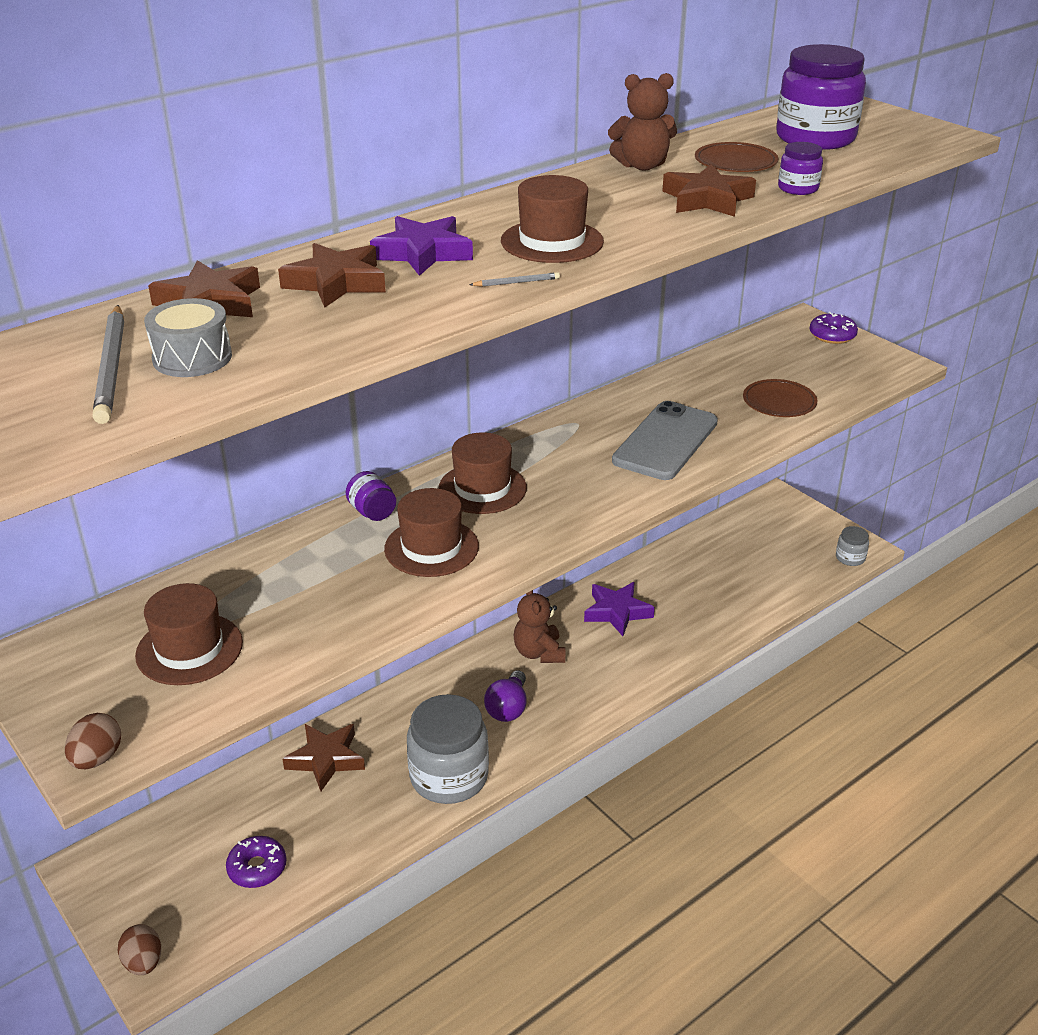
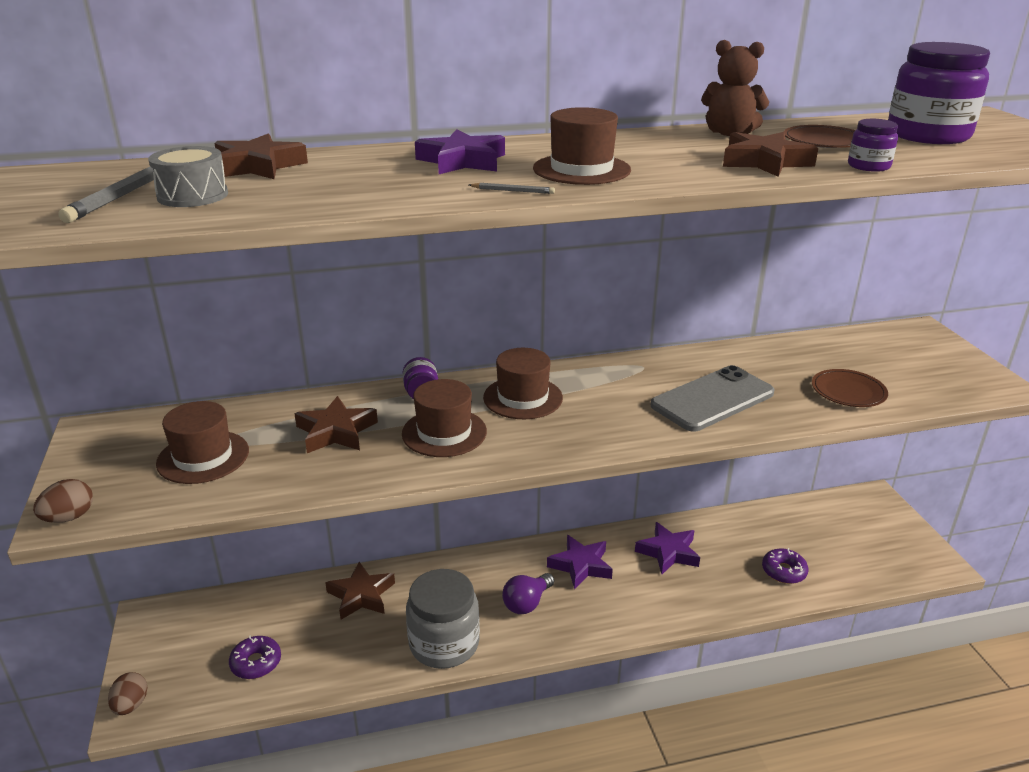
camera: 25 degrees right, 5 degrees down
brown star [278,243,386,308] -> brown star moved to [294,396,378,453]
brown teddy bear [513,590,565,663] -> purple star [547,535,613,590]
purple donut [809,312,858,344] -> purple donut moved to [762,548,808,584]
grey jar [836,526,869,566] -> none

